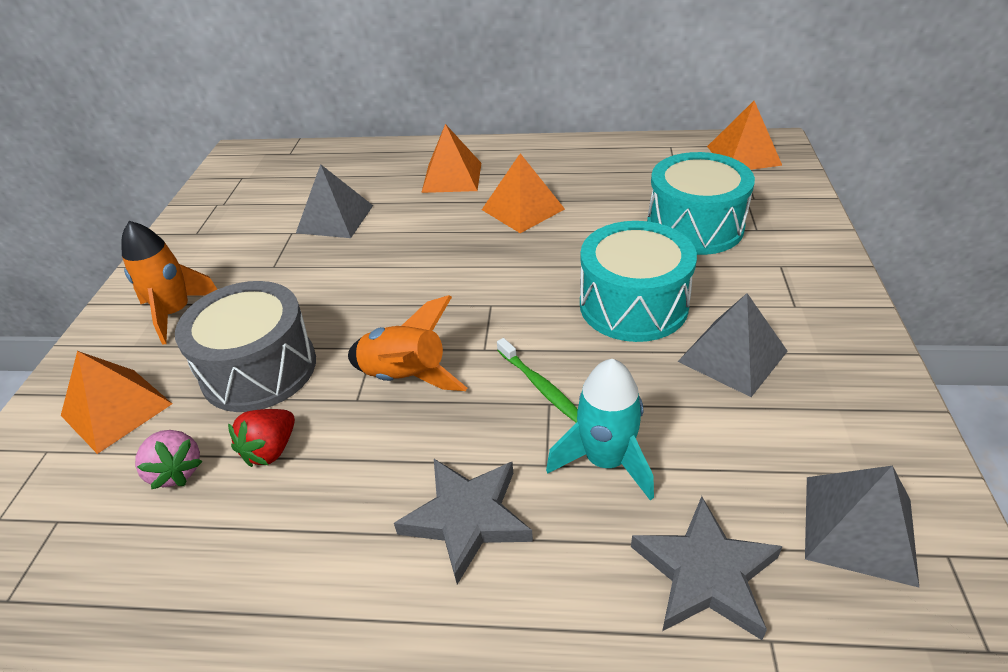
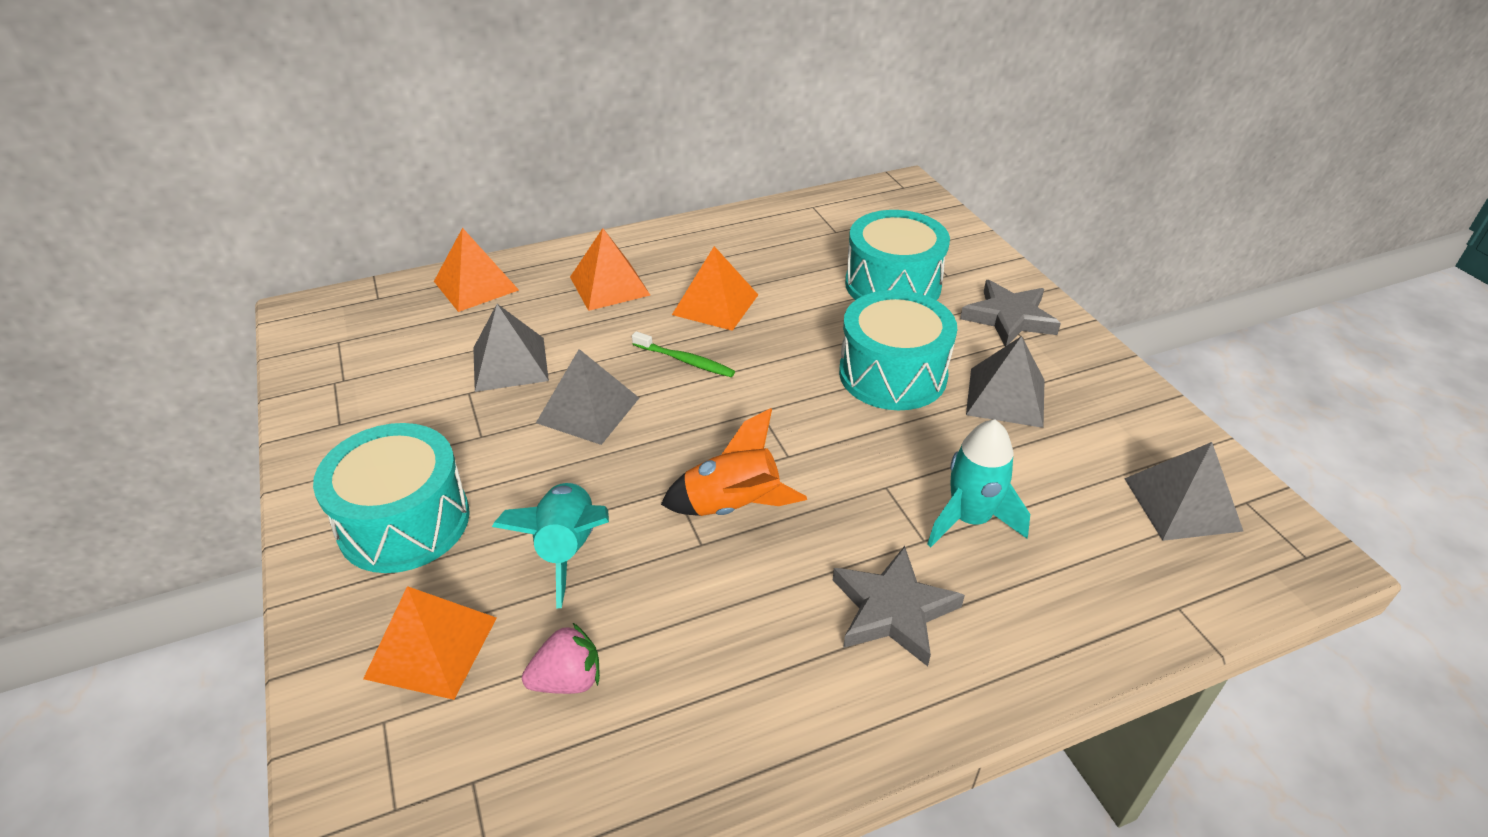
camera: 30 degrees left, 0 degrees up
orange rocket [121,221,217,345] -> turquoise drum [313,423,470,573]
pink strawberry [135,430,203,490] -> pink strawberry turned 45 degrees counterclockwise [522,623,600,694]
grey drum [175,281,316,412] -> turquoise rocket [492,483,609,608]
red strawberry [228,409,295,467] -> none
green toothbrush [497,338,578,422] -> green toothbrush moved to [632,331,735,377]
grey star [631,496,783,640] -> grey star moved to [960,280,1061,346]
orange pyramid [707,101,782,170] -> orange pyramid moved to [434,228,519,312]
none -> grey pyramid [536,349,639,445]

